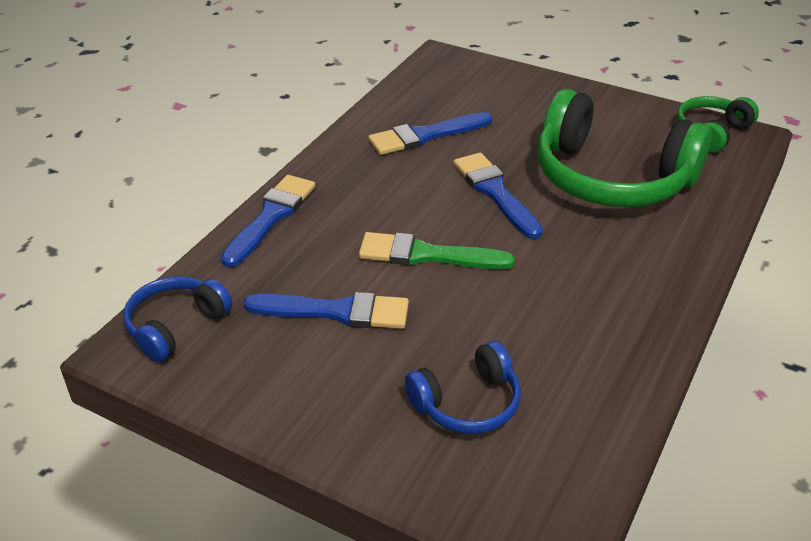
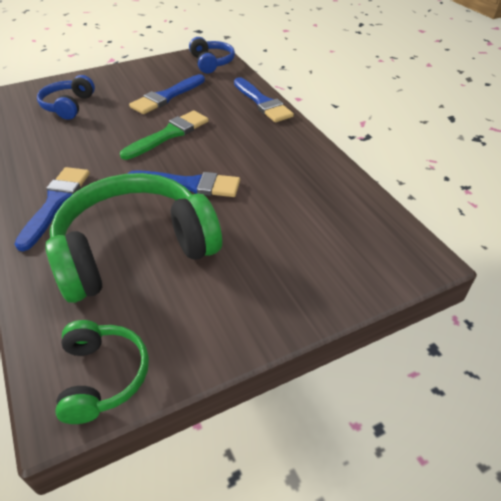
camera: 125 degrees right, 5 degrees up
blue brush [368,112,492,155] -> blue brush moved to [14,167,90,251]

